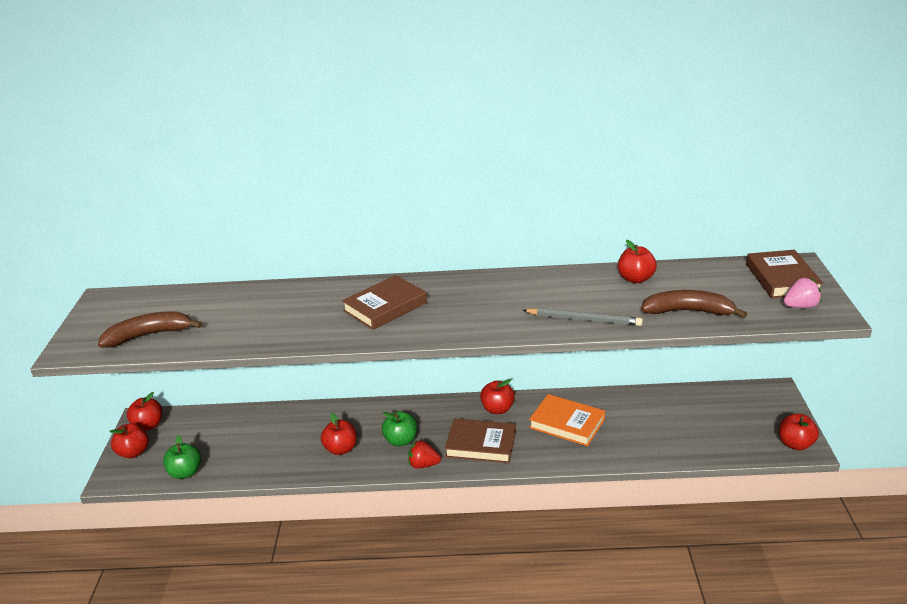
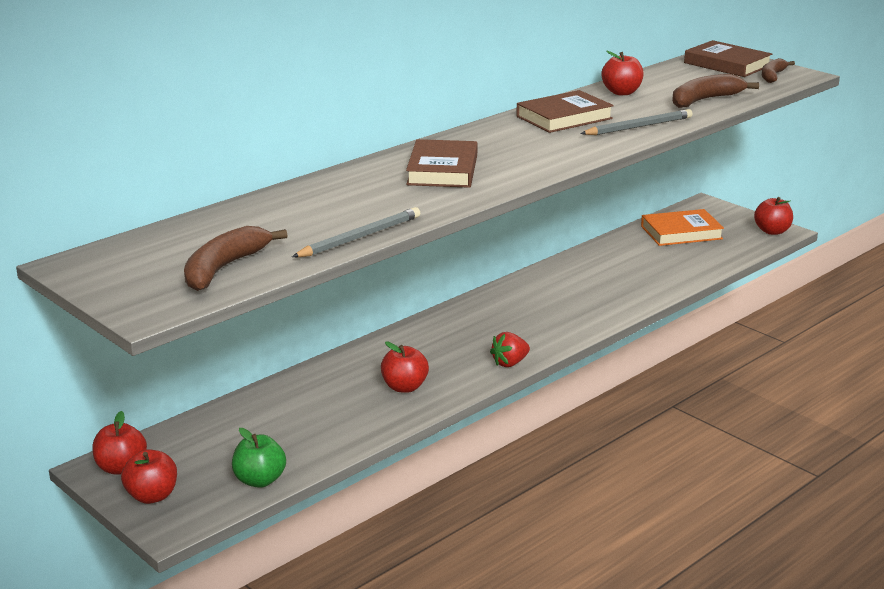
camera: 45 degrees left, 5 degrees down
green apple [382,411,417,447] -> none
brown book [445,419,516,463] -> brown book moved to [516,90,614,133]
red apple [480,379,515,414] -> none
orange book [529,394,605,446] -> orange book moved to [641,209,724,246]
pink strawberry [783,278,822,308] -> brown banana [762,58,795,83]
none -> grey pencil [292,207,420,257]

